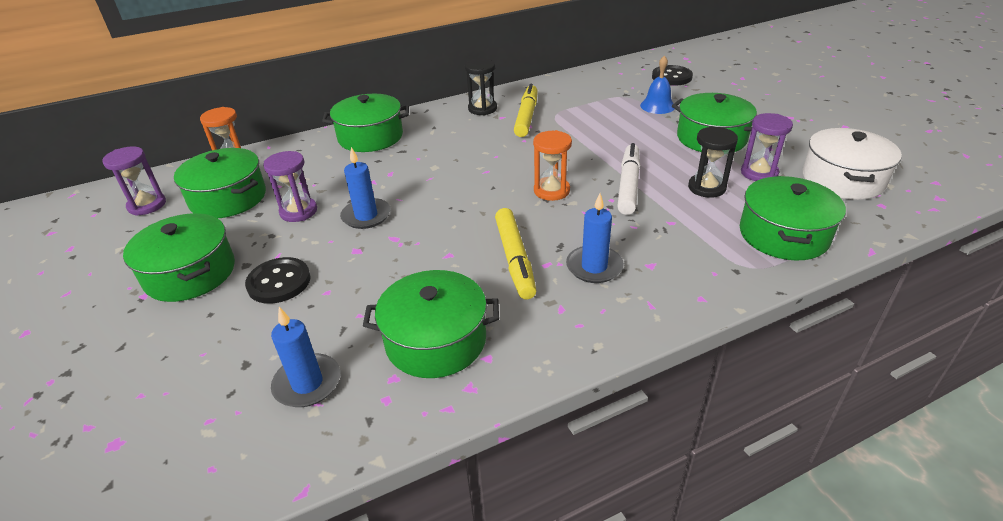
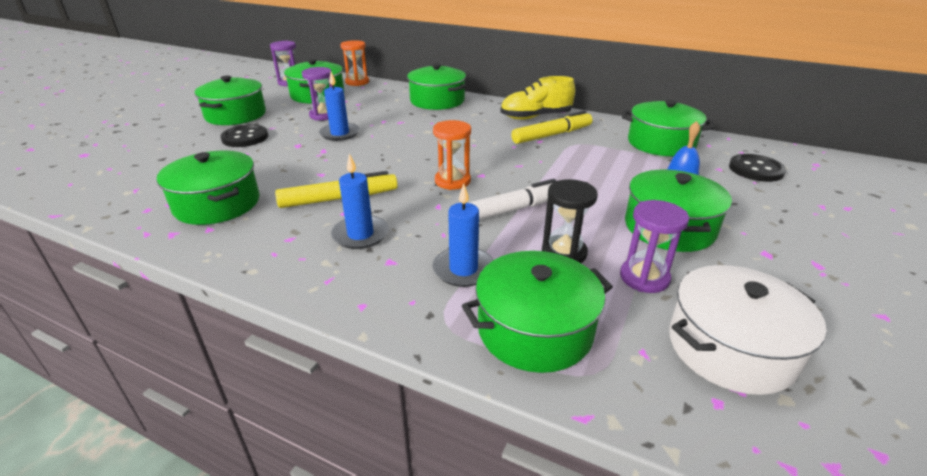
camera: 50 degrees right, 5 degrees down
blue candle [271,307,340,407] -> blue candle moved to [432,183,494,287]
black hourglass [465,58,497,115] -> yellow shoe [500,76,575,120]
yellow marker [495,208,537,299] -> yellow marker turned 150 degrees counterclockwise [275,171,398,208]
none -> green pot [622,100,714,156]

